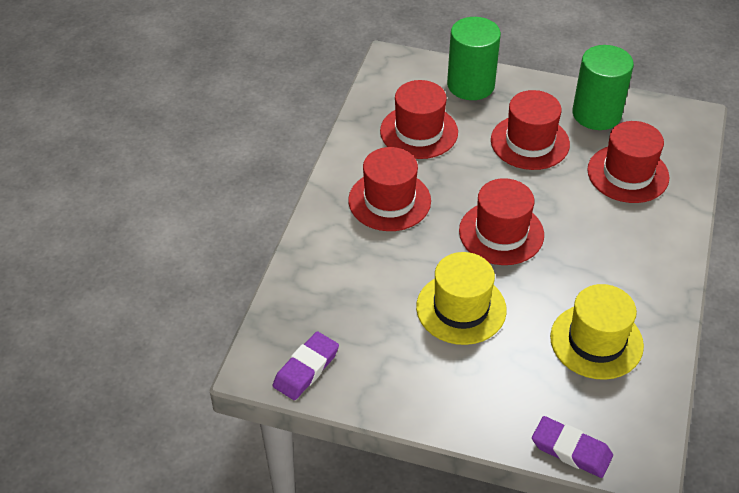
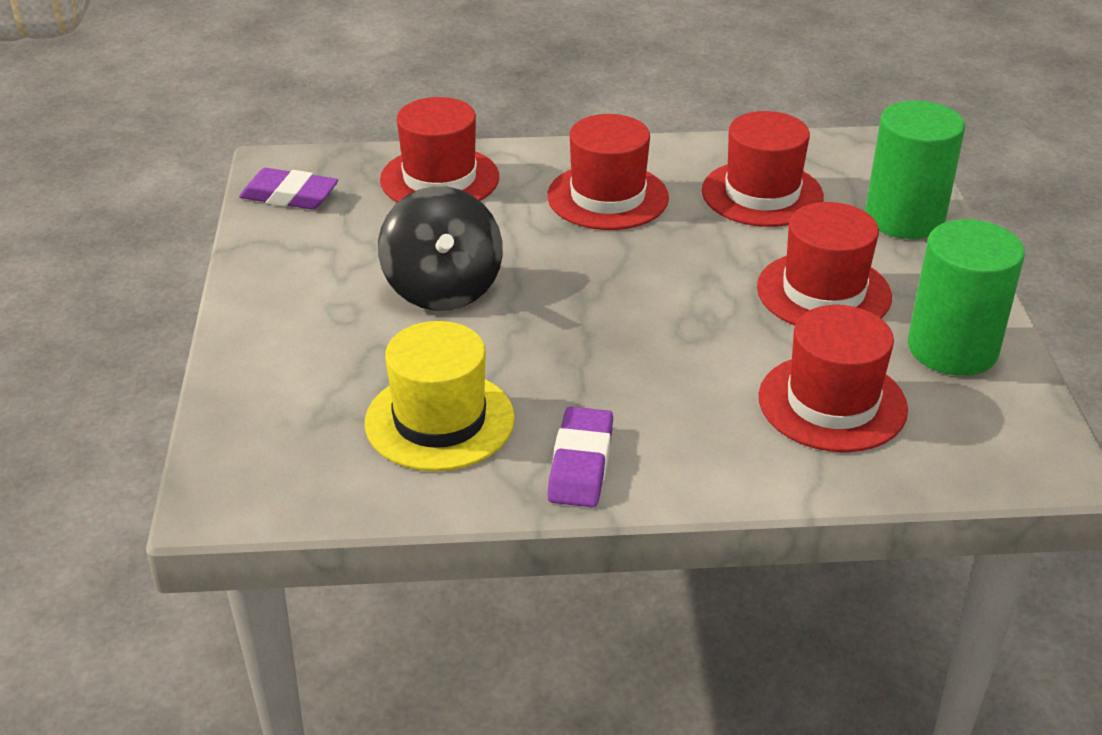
camera: 70 degrees right, 10 degrees down
yellow hat [416,252,507,345] -> black spinning top [378,186,503,311]
red hat [459,178,544,265] -> red hat moved to [380,97,499,203]
purple eraser [532,416,613,478] -> purple eraser moved to [547,407,613,507]

